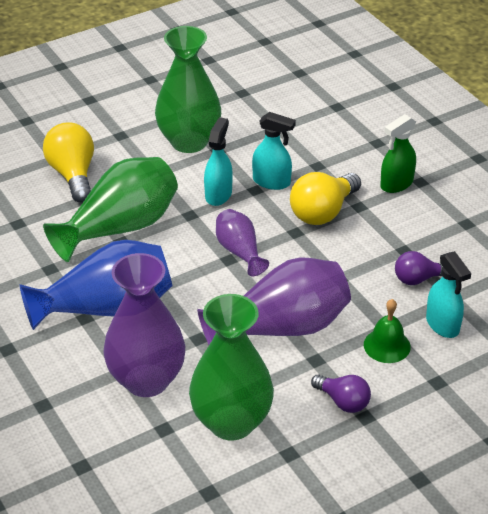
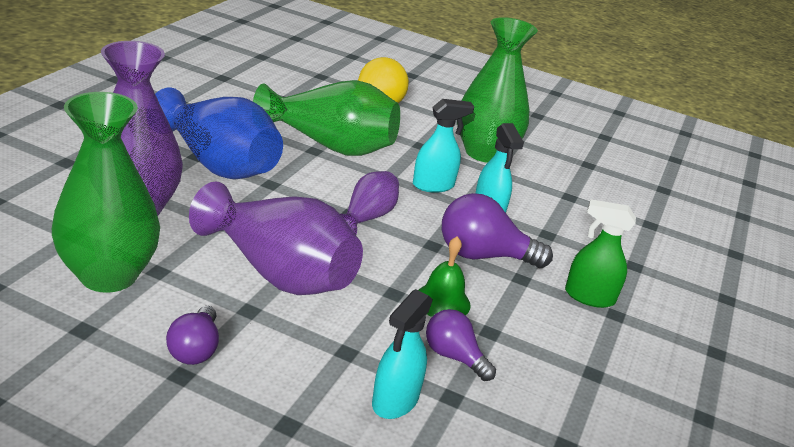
camera: 50 degrees right, 10 degrees down
yellow light bulb [290,172,361,225] -> purple light bulb [442,193,553,268]
green bell [364,299,411,363] -> green bell moved to [418,236,471,317]

